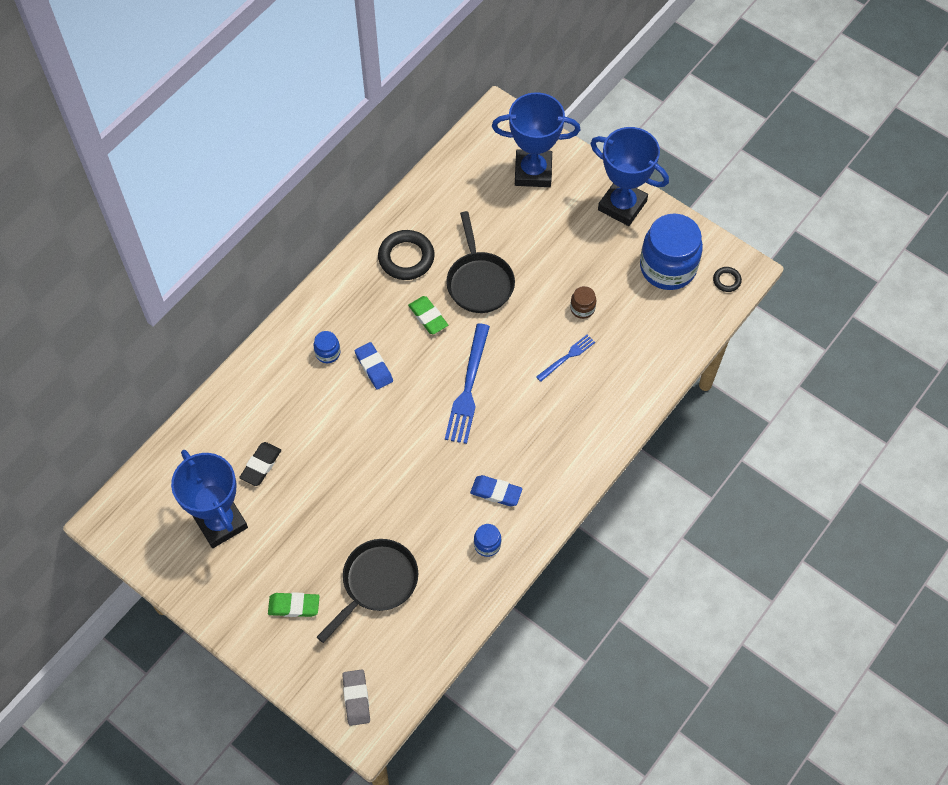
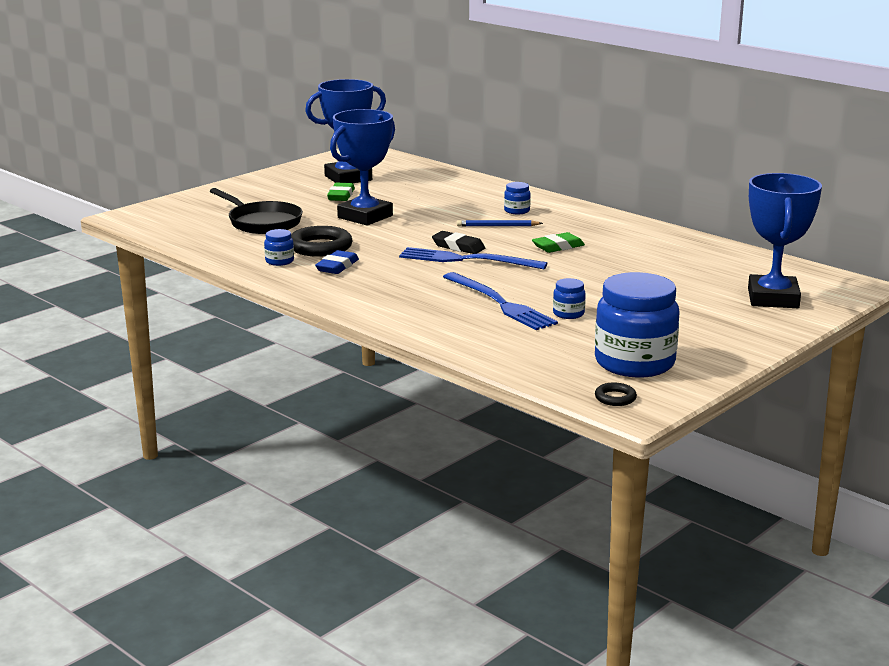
camera: 95 degrees right, 40 degrees down
black eraser [239,442,281,486] -> black eraser moved to [432,231,485,254]
green eraser [268,592,320,617] -> green eraser moved to [327,183,355,201]
grey eraser [342,669,370,726] -> none
blue eraser [355,342,393,390] -> blue pencil [457,220,543,226]
black ring [378,230,435,280] -> black ring moved to [291,226,353,257]
black pan [446,211,515,313] -> none
blue fork [536,334,595,382] -> blue fork [443,272,558,330], size x1.83
brown jar [570,286,596,319] -> blue jar [553,278,586,319]
blue trophy [590,127,669,226] -> blue trophy moved to [330,109,395,226]

